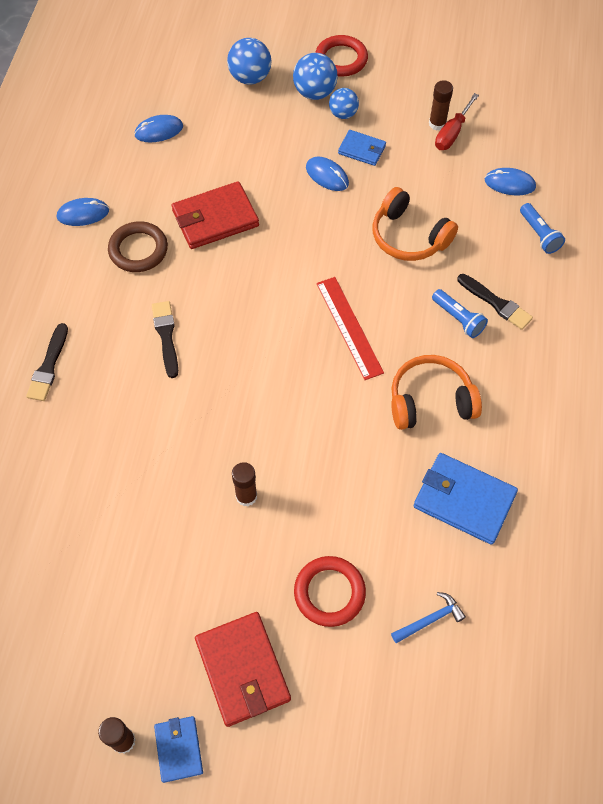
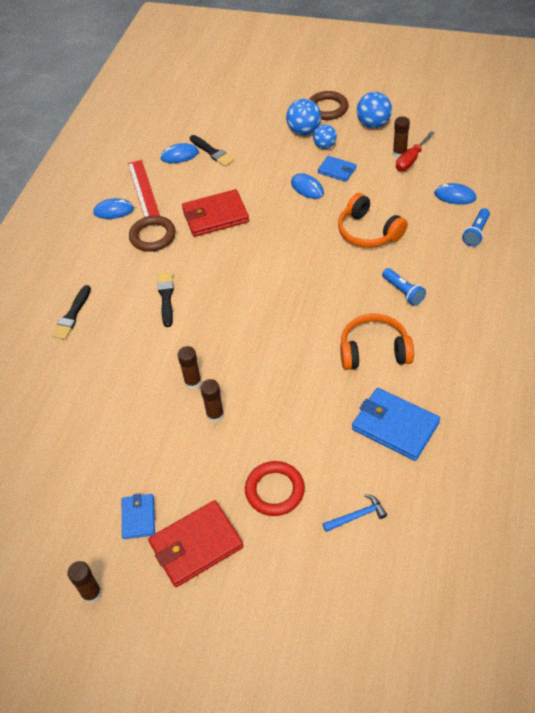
camera: 10 degrees right, 10 degrees down
blue wallet [154,716,203,783] -> blue wallet moved to [122,493,155,539]
red wallet [195,612,291,727] -> red wallet turned 75 degrees clockwise [148,500,243,587]
blue ball [227,38,271,84] -> blue ball moved to [357,92,392,128]
red ring [315,35,368,77] -> brown ring [309,91,349,120]
red ruler [316,277,384,380] -> red ruler moved to [128,160,160,217]
black brush [458,274,533,330] -> black brush moved to [190,135,234,167]
blue flashlight [520,203,565,254] -> blue flashlight turned 45 degrees clockwise [462,208,490,246]
none -> brown glue stick [177,346,202,389]

